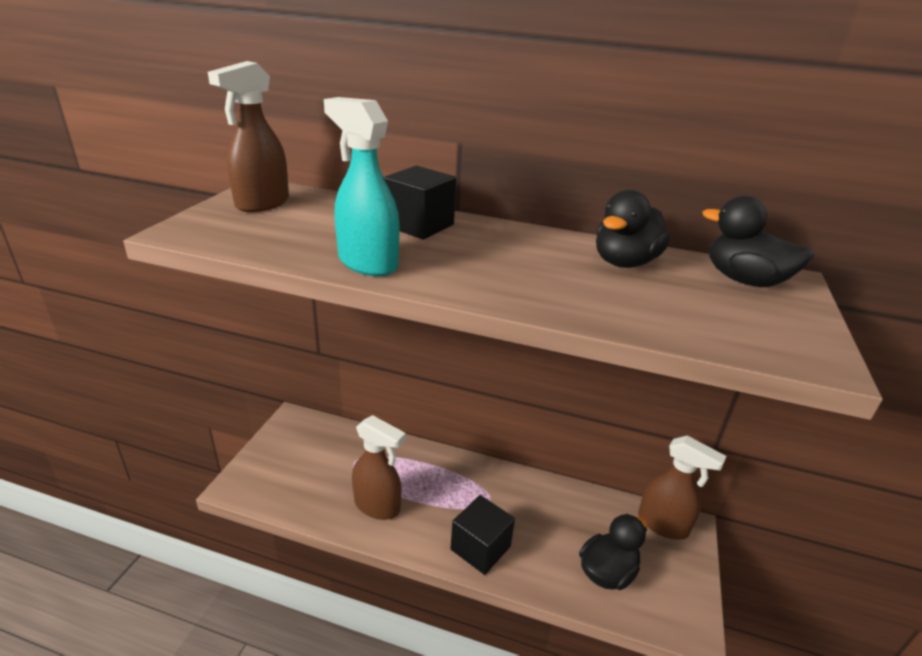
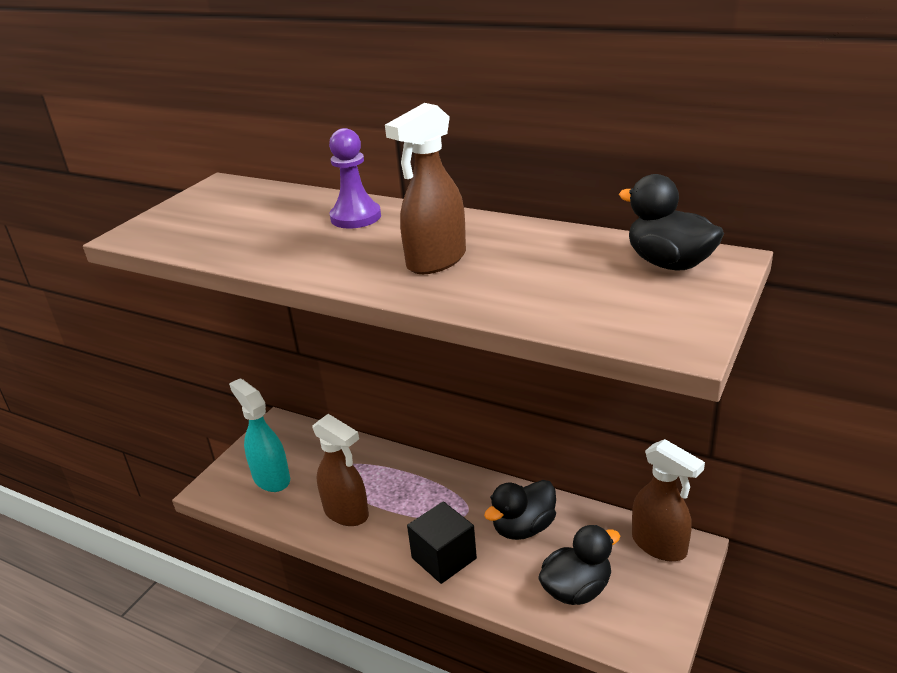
camera: 15 degrees right, 0 degrees up
brown spray bottle [208,61,289,212] -> brown spray bottle moved to [385,103,466,274]
turquoise spray bottle [324,97,400,276] -> turquoise spray bottle moved to [229,378,290,492]
black cube [384,166,456,240] -> purple pawn [329,128,381,229]
black duck [596,190,671,268] -> black duck moved to [484,480,556,540]

